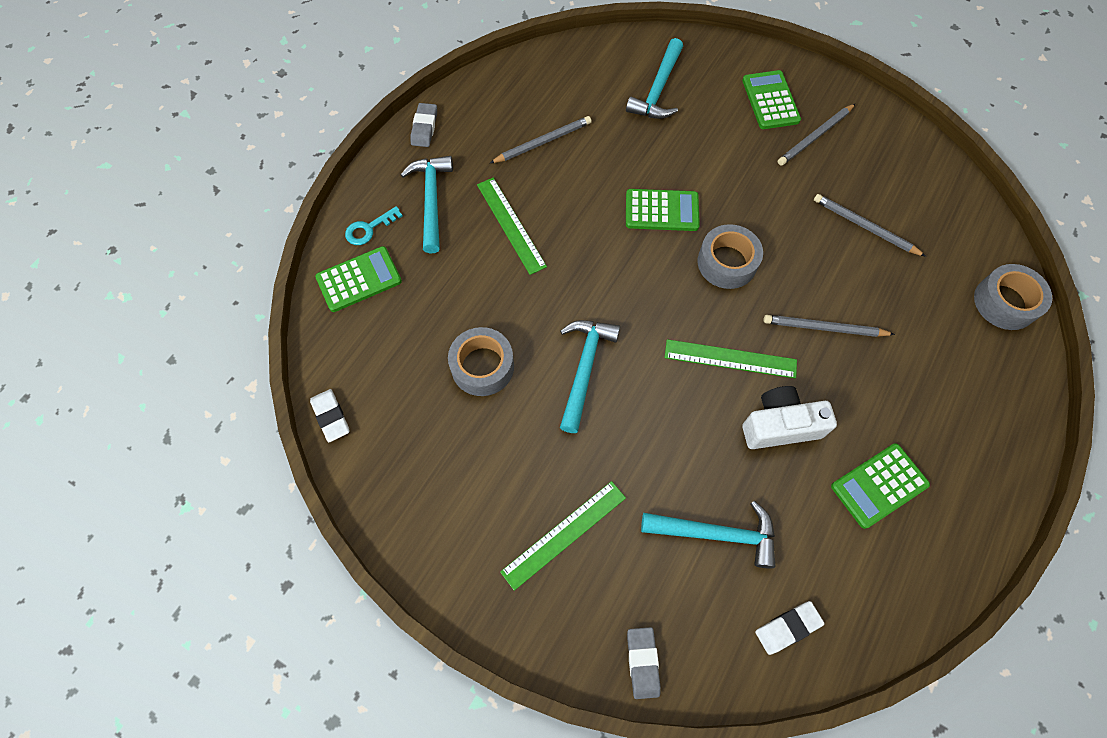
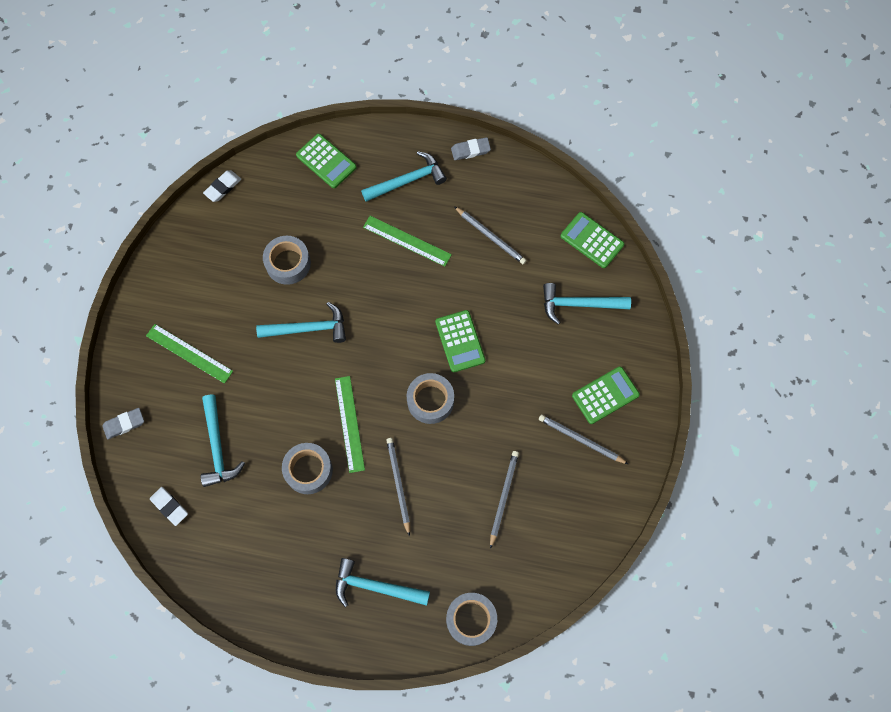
camera: 70 degrees right, 5 degrees up
turquoise key [345,206,403,245] -> none
green ruler [477,178,547,275] -> green ruler turned 75 degrees clockwise [363,216,452,267]
white camera [742,386,837,449] -> grey tape [282,443,333,494]
green calculator [831,443,930,529] -> green calculator moved to [561,212,624,268]
none -> turquoise hammer [336,558,430,607]

